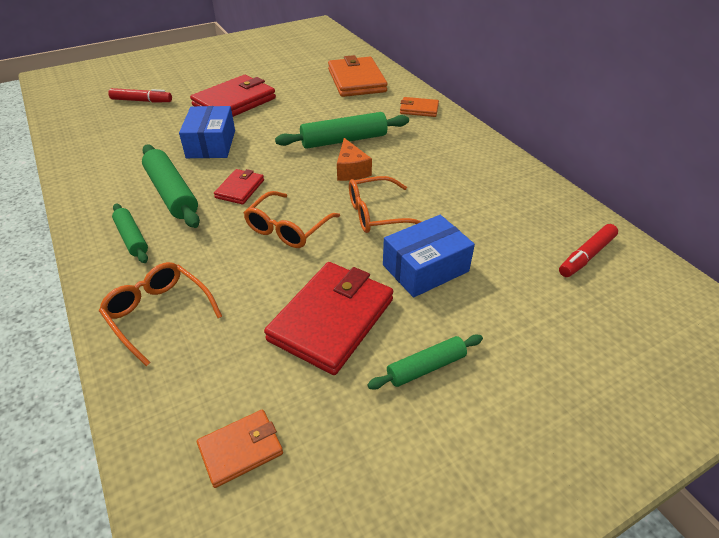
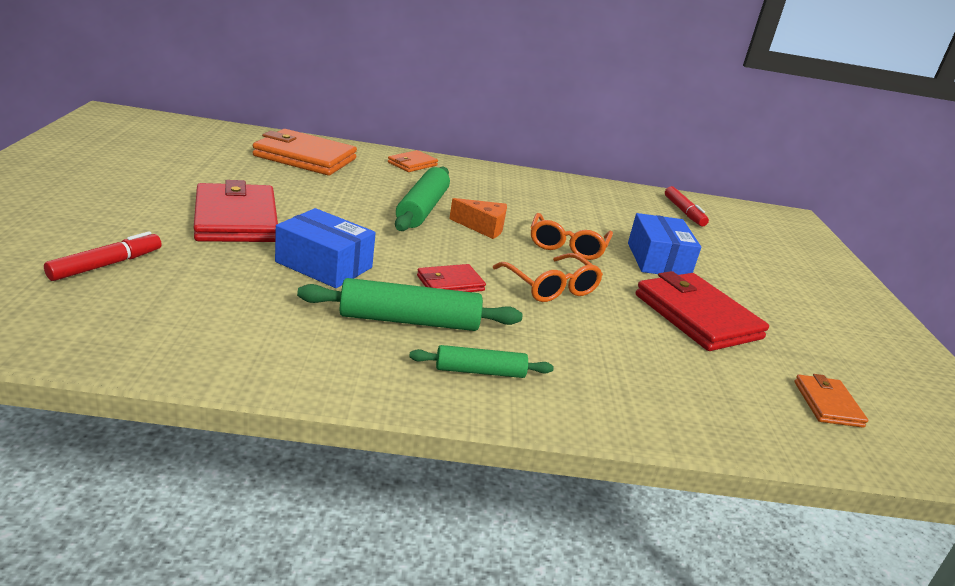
camera: 65 degrees left, 15 degrees down
orange glasses [99,262,222,366] -> none
red wallet [214,169,264,205] -> red wallet turned 75 degrees counterclockwise [417,264,486,292]
green rolling pin [367,334,483,390] -> none

